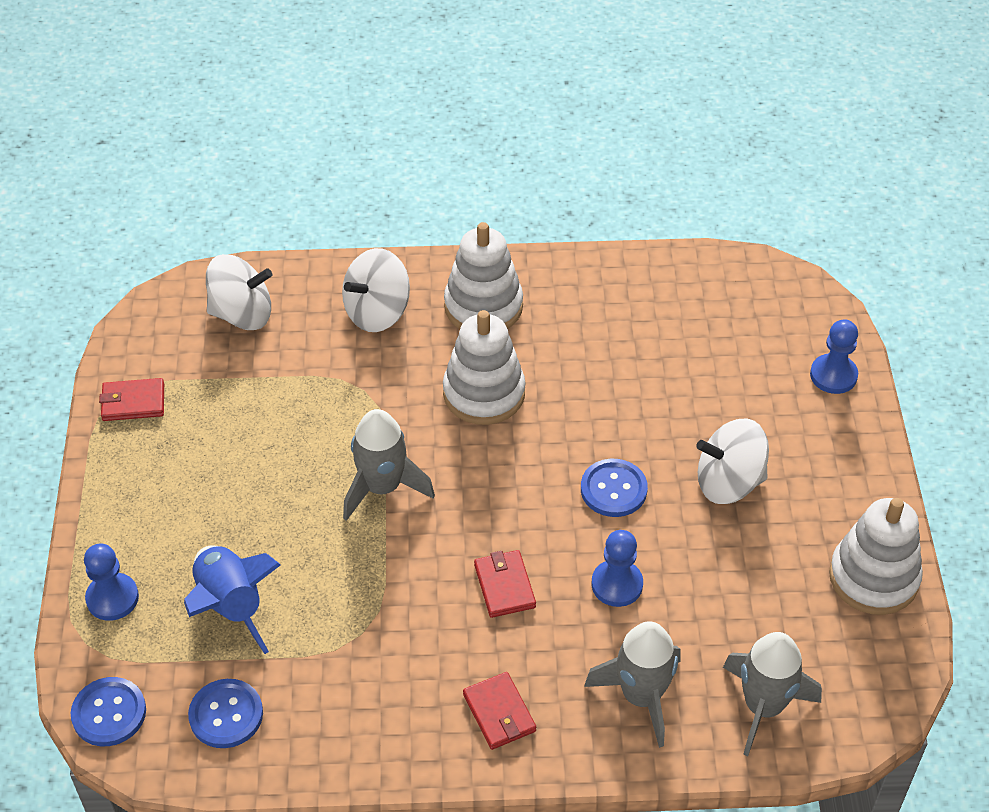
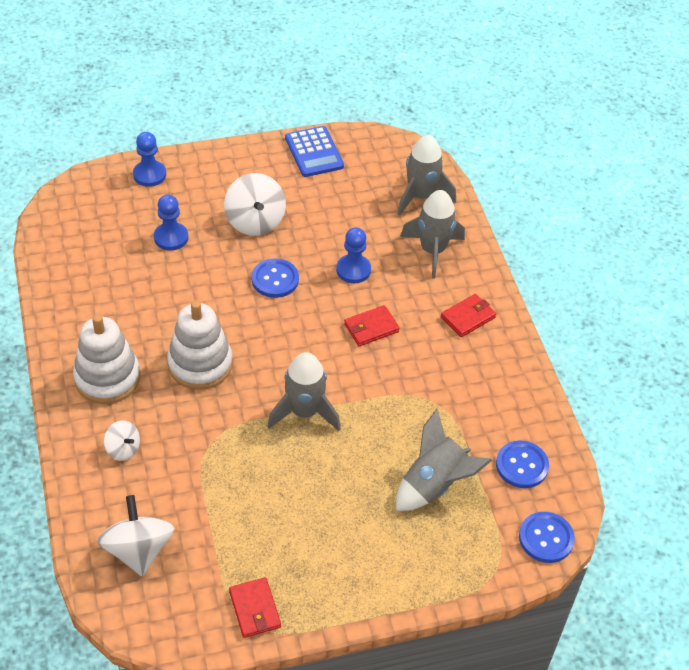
camera: 105 degrees left, 0 degrees up
blue pawn [84,544,139,621] -> blue pawn moved to [154,195,188,251]
blue rocket [184,546,281,654] -> grey rocket [396,409,492,511]
white spinning top [342,248,410,332] -> white spinning top [104,420,140,461], size x0.56
white stacking toy [829,498,923,615] -> blue calculator [285,126,344,177]

